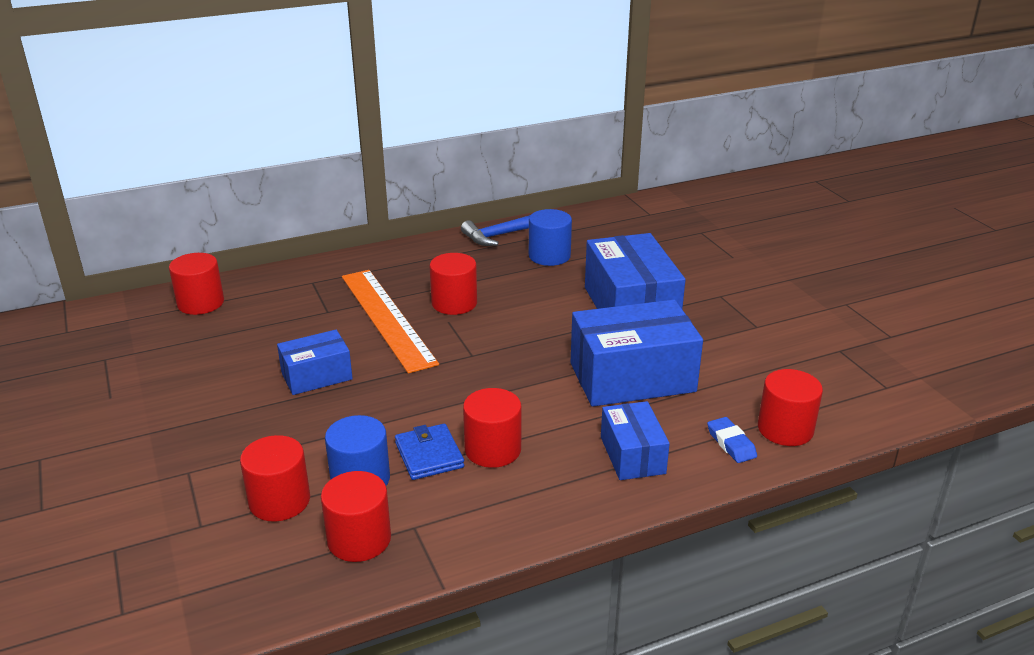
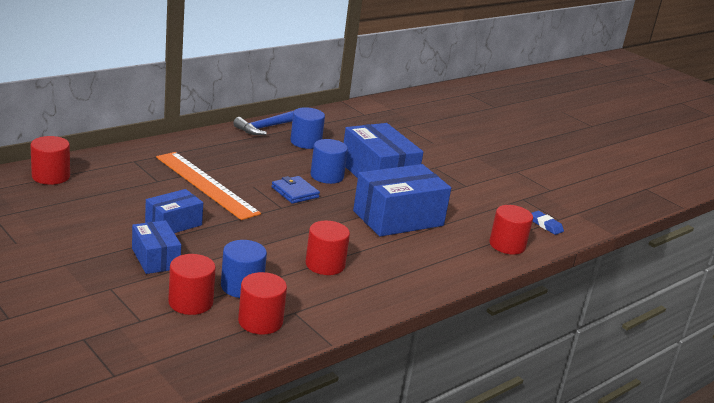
camera: 20 degrees left, 5 degrees down
blue wallet [395,424,464,480] -> blue wallet moved to [271,176,320,204]
red cylinder [430,253,477,315] -> none
blue box [601,401,670,480] -> blue box moved to [132,220,181,274]
blue eraser [707,417,757,463] -> blue eraser moved to [532,211,564,235]
none -> blue cylinder [311,139,348,184]

